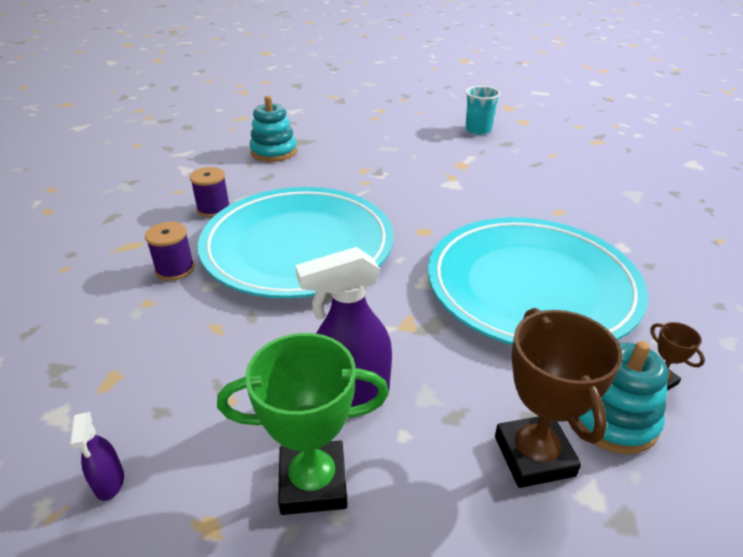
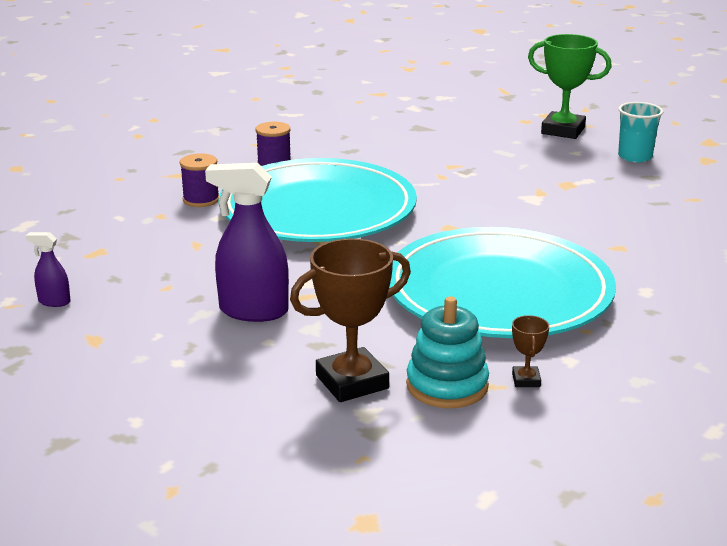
camera: 30 degrees right, 10 degrees down
purple spray bottle [70,412,124,501] -> purple spray bottle turned 90 degrees clockwise [26,232,71,307]
green trophy [217,333,389,515] -> green trophy moved to [528,34,612,139]
turquoise stacking toy [250,96,297,162] -> none
brown trophy [495,308,622,488] -> brown trophy turned 45 degrees clockwise [290,238,411,402]

